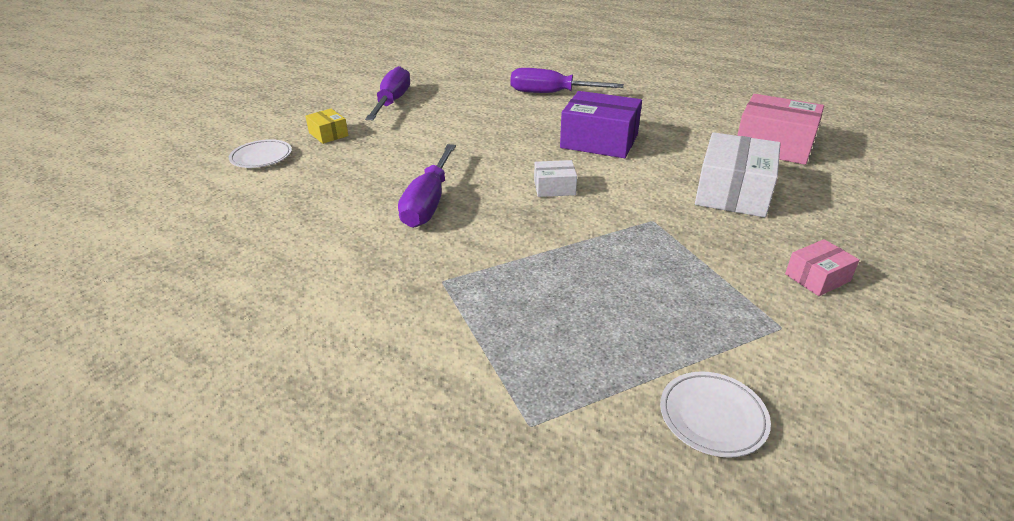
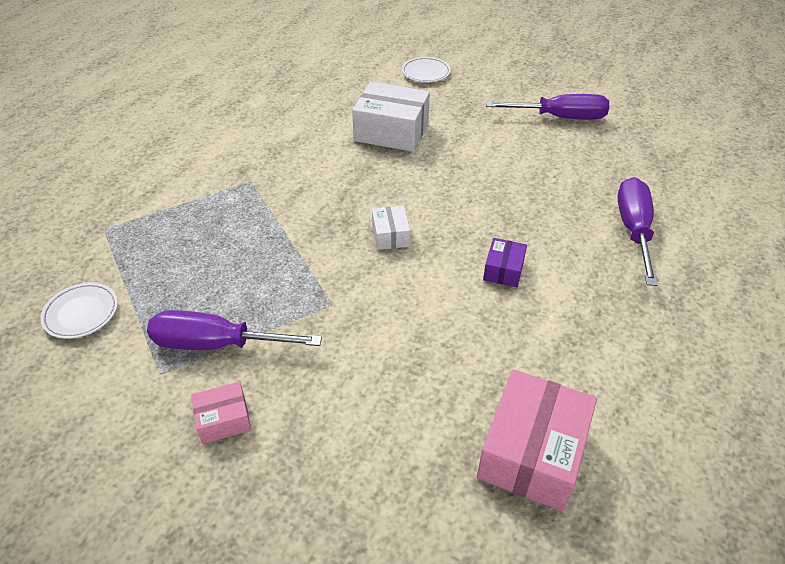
camera: 85 degrees right, 10 degrees up
yellow box [305,109,349,144] -> none
purple screwdriver [398,144,456,228] -> purple screwdriver moved to [147,310,322,350]
purple box [560,91,642,158] -> purple box [483,238,527,287], size x0.51
white box [695,132,781,218] -> white box moved to [352,82,430,152]
pink box [785,239,859,296] -> pink box turned 75 degrees counterclockwise [191,382,252,444]

